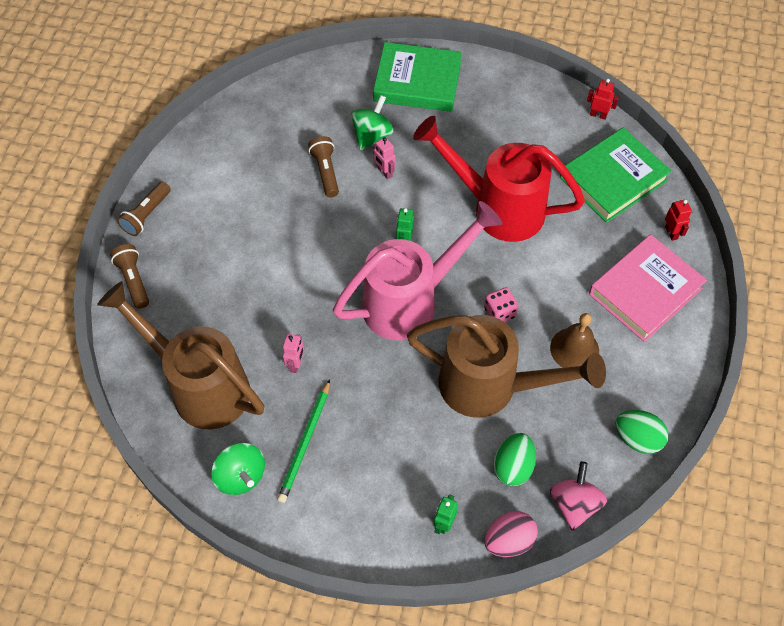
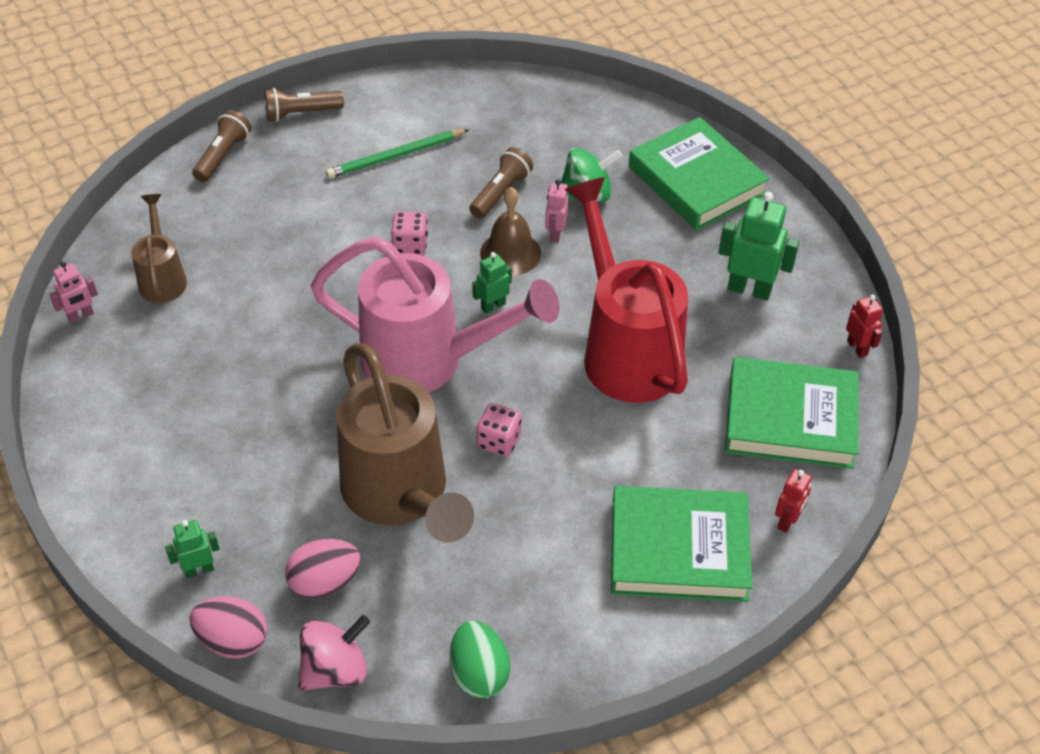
camera: 45 degrees right, 10 degrees down
brown watering can [97,281,264,429] -> brown watering can [131,194,187,303], size x0.50
green spinning top [211,443,265,495] -> none
green pencil [277,379,330,503] -> green pencil moved to [326,129,469,178]
pink robot [283,334,304,373] -> pink robot moved to [50,261,98,323]
green egg [493,433,536,486] -> pink egg [285,539,361,599]
brown bell [550,313,599,368] -> brown bell moved to [480,187,541,276]
pink book [589,234,707,342] -> green book [611,486,752,602]
none -> pink dice [391,211,428,255]
none -> green robot [719,192,799,300]

